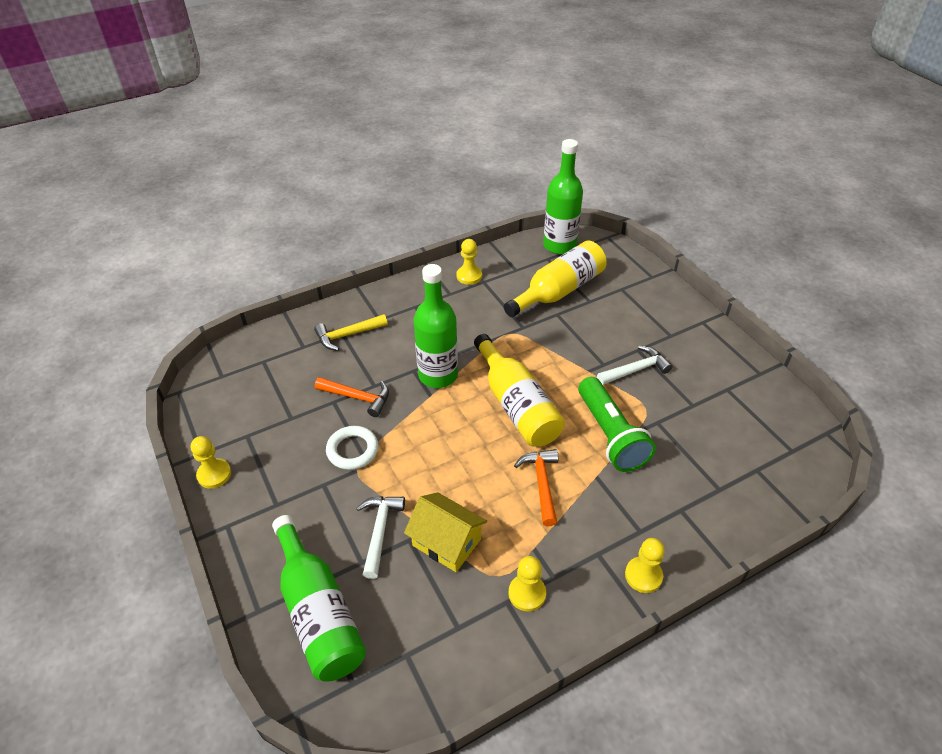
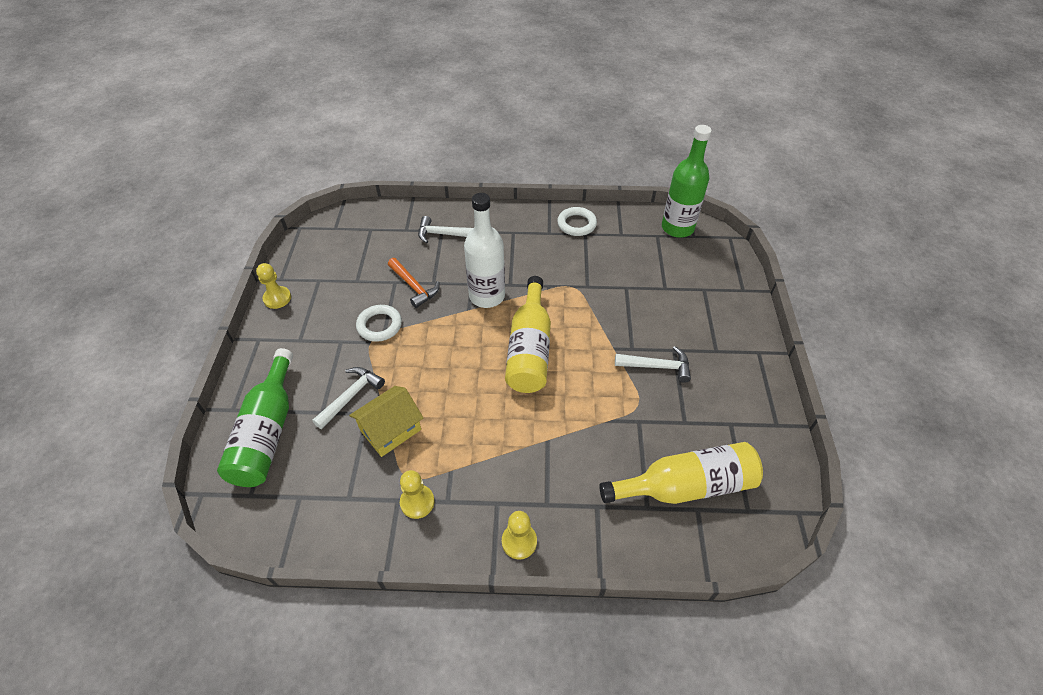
camera: 30 degrees right, 5 degrees up
yellow hammer [314,314,388,351] -> white hammer [418,216,473,243]
yellow house [404,492,487,572] -> yellow house turned 75 degrees clockwise [349,386,423,457]
green bottle [413,264,458,388] -> white bottle [464,193,505,308]
yellow pawn [456,239,482,285] -> white ring [557,207,597,236]
yellow bottle [504,240,607,317] -> yellow bottle moved to [599,442,763,504]
orange hammer [514,449,559,526] -> none
green flashlight [578,377,656,472] -> none

